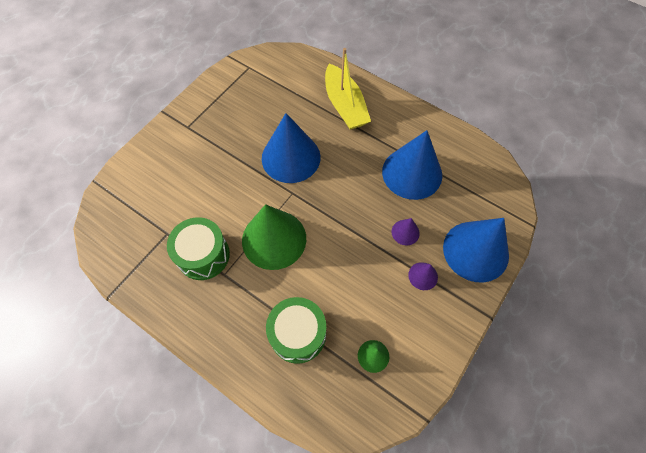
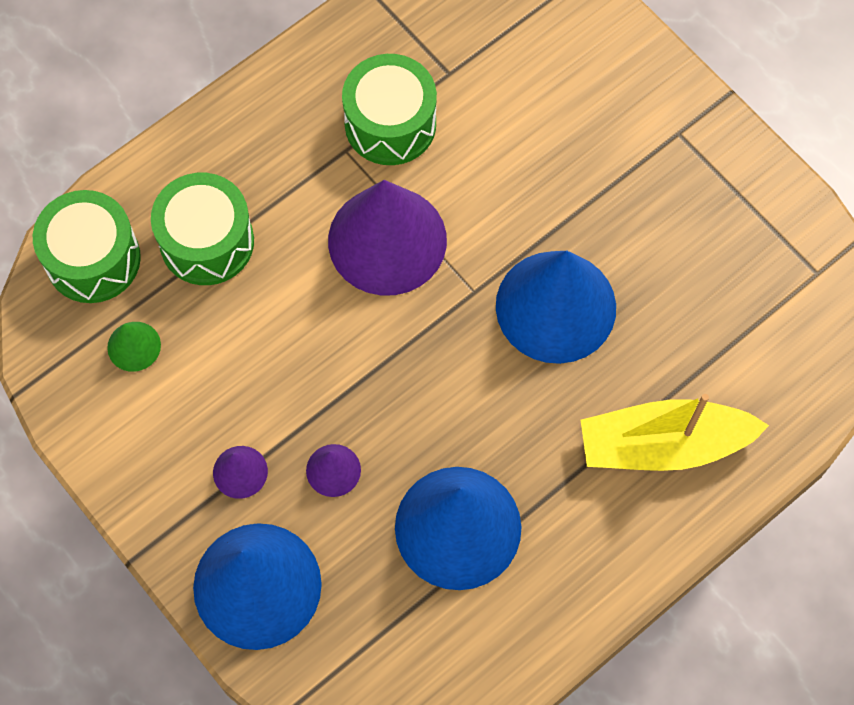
camera: 105 degrees right, 5 degrees up
green cone [242,204,306,270] -> purple cone [328,180,447,296]
none -> green drum [33,190,141,303]

